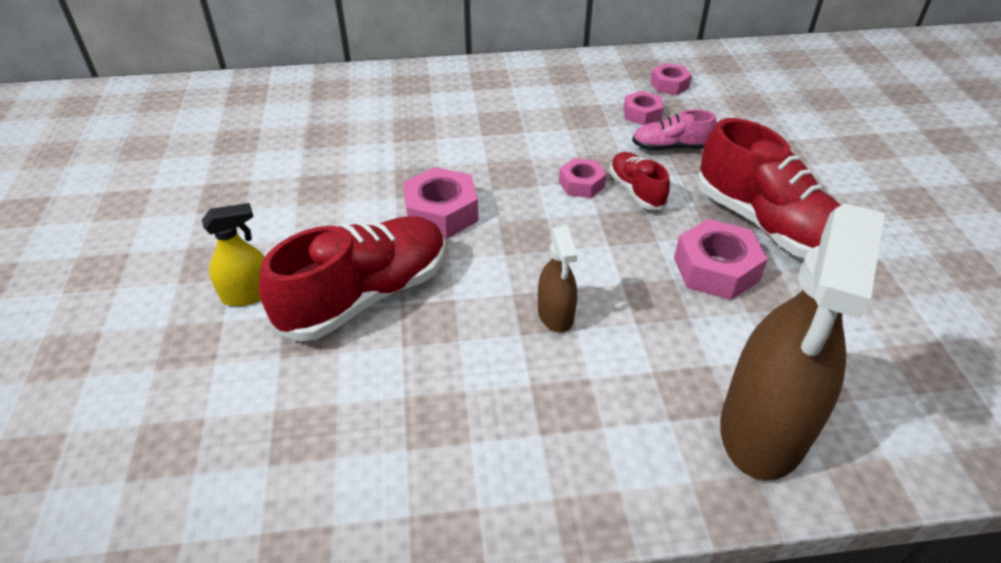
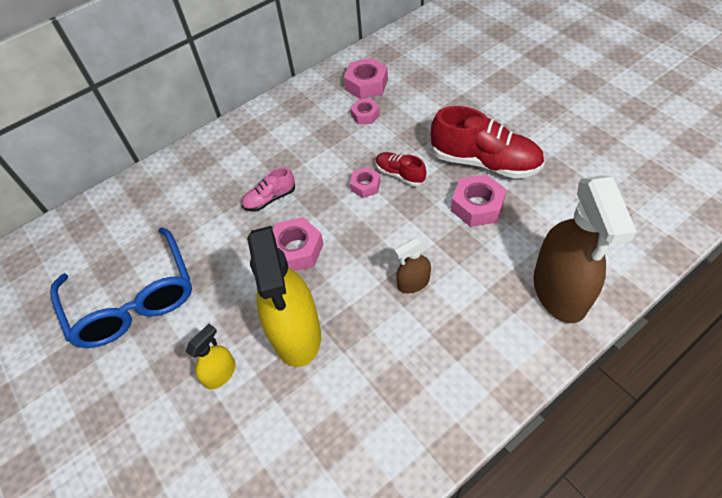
camera: 25 degrees left, 10 degrees up
red shoe [259,216,446,341] -> yellow spray bottle [247,226,321,367]
brown spray bottle [538,226,578,333] -> brown spray bottle turned 105 degrees clockwise [394,238,431,293]
pink shoe [632,110,717,151] -> pink shoe moved to [242,167,295,212]
pink nut [650,63,692,95] -> pink nut [344,58,388,99], size x1.63
none -> blue glasses [50,227,192,348]

